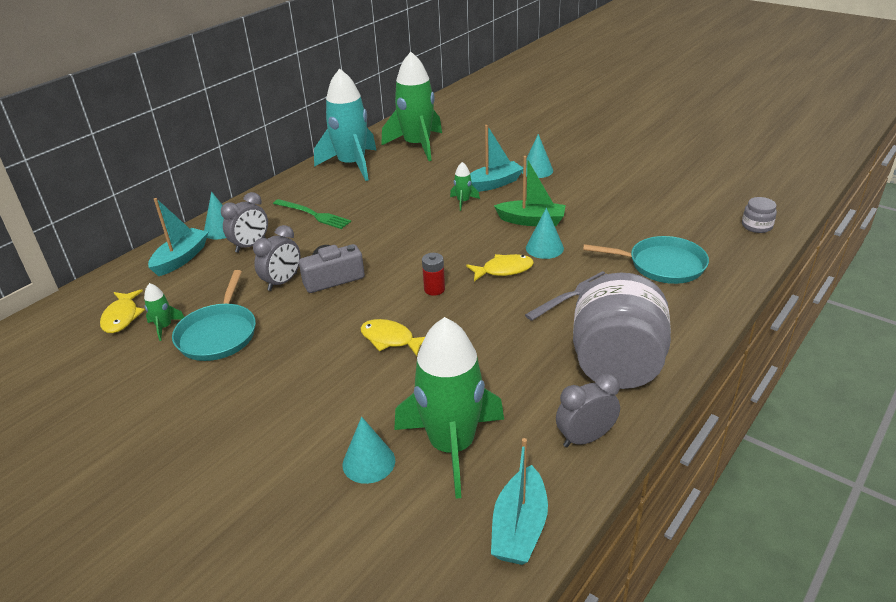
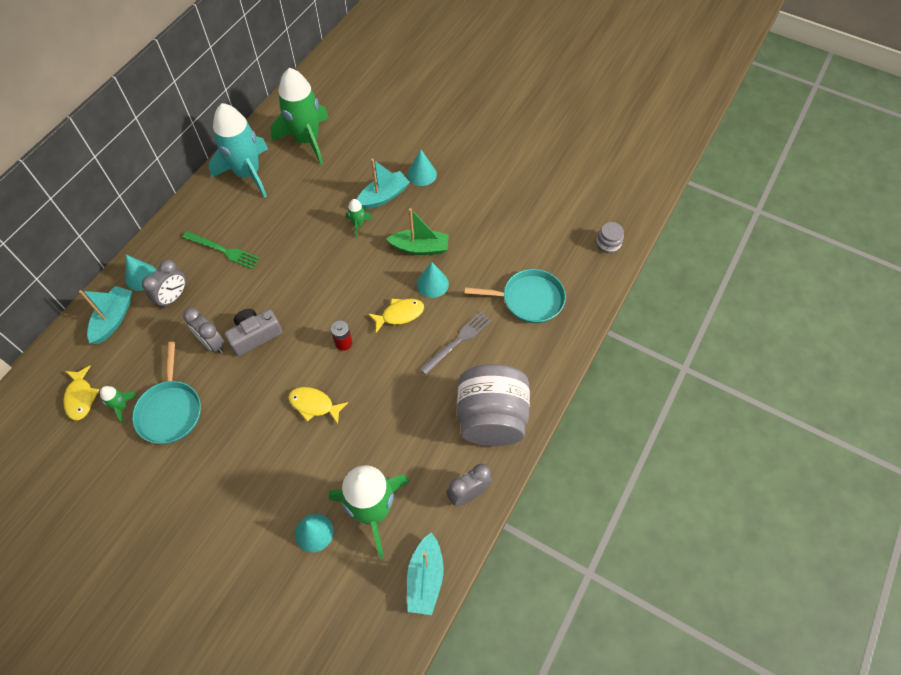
camera: 10 degrees left, 25 degrees up
grey clock [253,225,301,291] -> grey clock turned 105 degrees clockwise [183,307,225,353]

